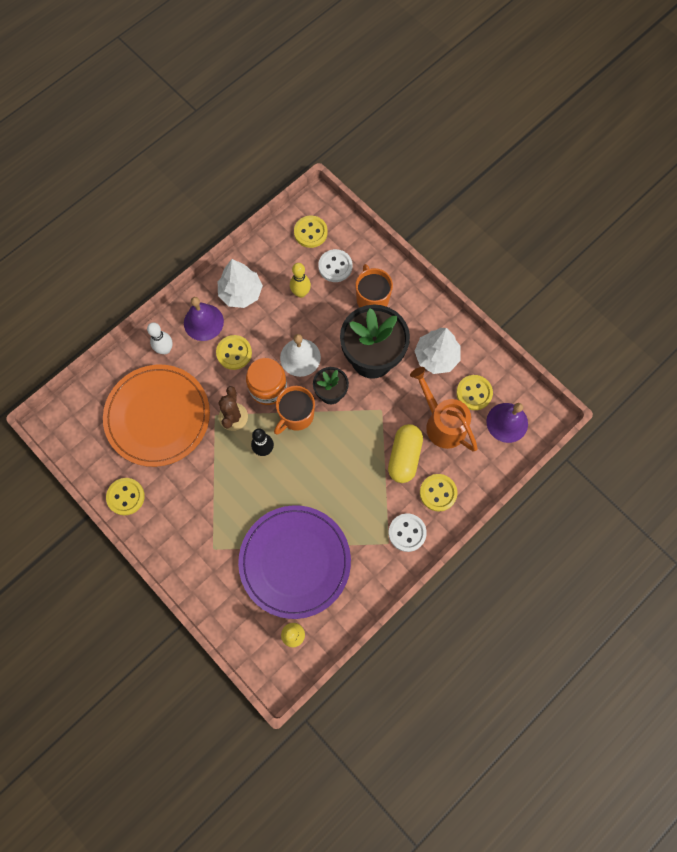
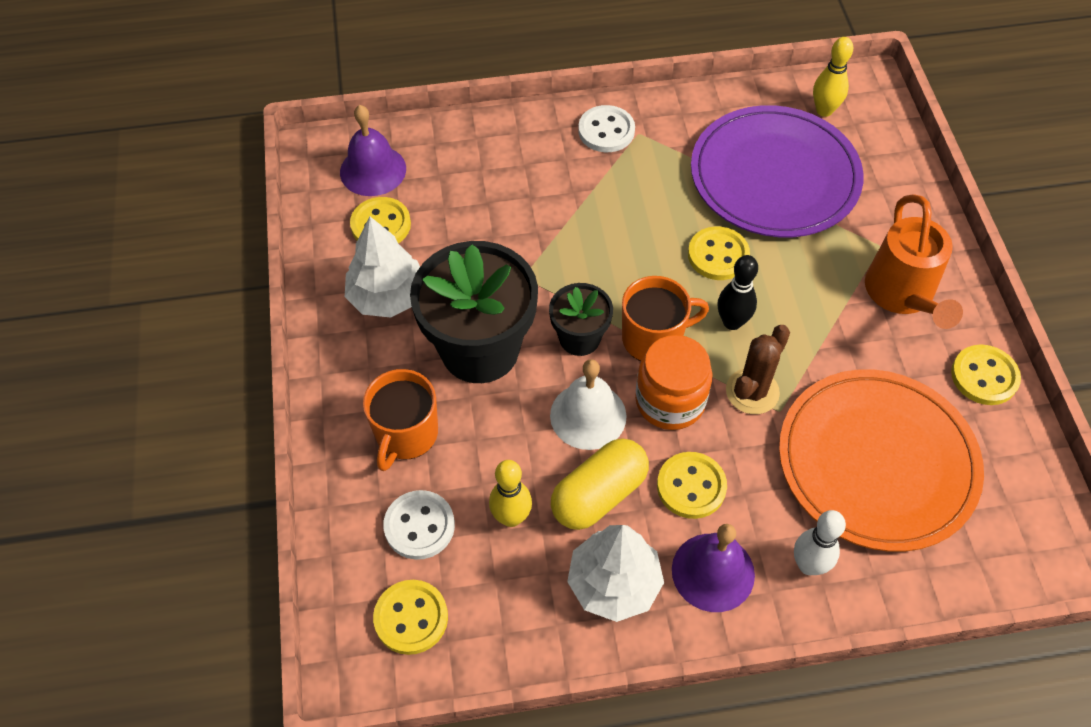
camera: 145 degrees left, 15 degrees down
yellow capsule [388,424,423,483] -> yellow capsule moved to [551,438,649,530]
orange watering can [410,367,478,451] -> orange watering can moved to [865,194,963,329]
yellow button [420,474,457,512] -> yellow button moved to [688,226,750,280]

